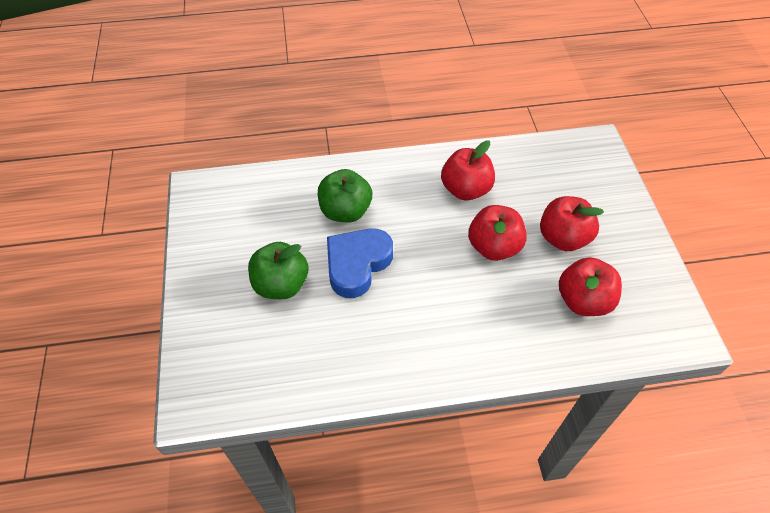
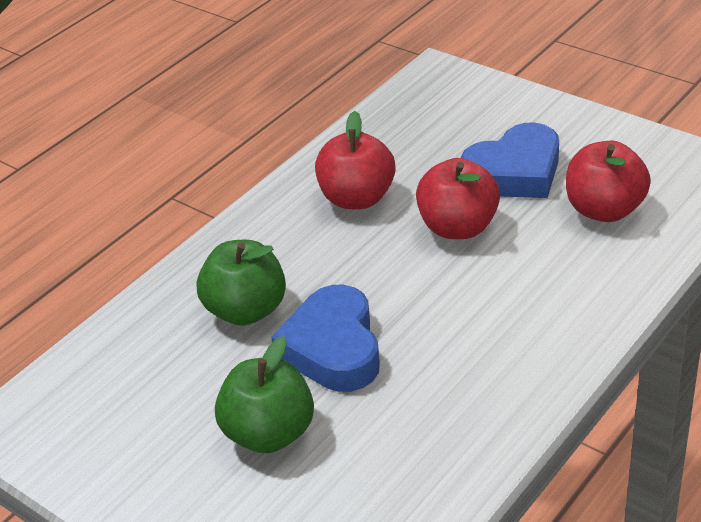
camera: 40 degrees left, 15 degrees down
red apple [540,196,604,251] -> blue heart [461,122,559,198]

